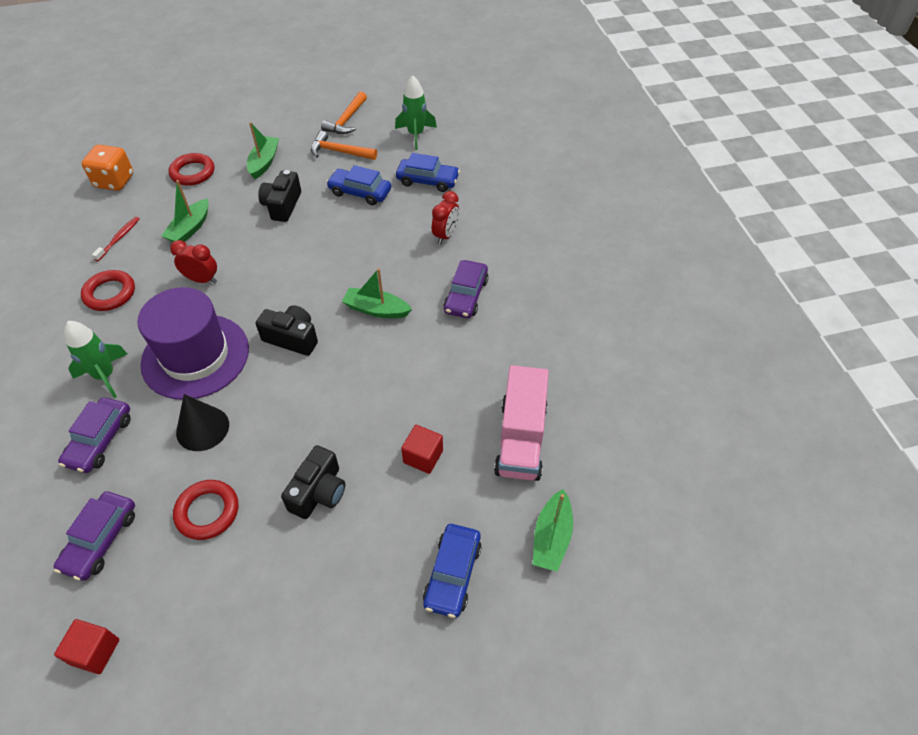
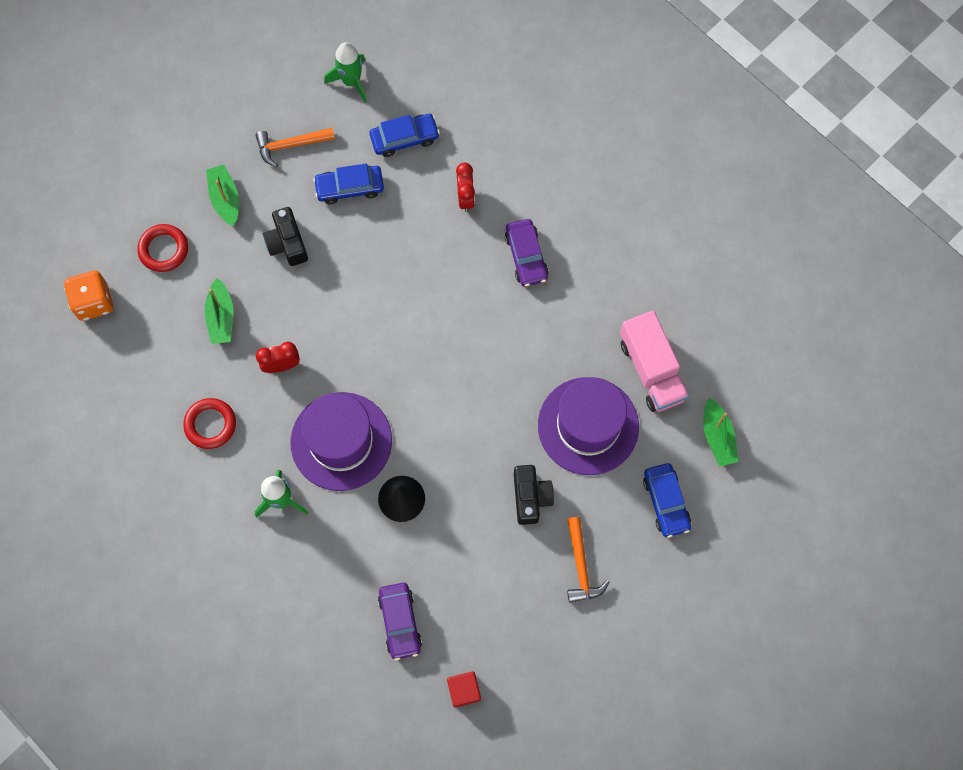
camera: 30 degrees left, 20 degrees up
purple car [58,397,131,473] -> none
red toothbrush [92,217,139,261] -> none
red ring [173,480,238,540] -> none
black camera [256,305,318,356] -> none
orange hammer [321,91,367,134] -> orange hammer moved to [567,517,609,603]
green boat [342,268,412,318] -> none
red cube [401,425,443,474] -> purple hat [538,377,639,475]

